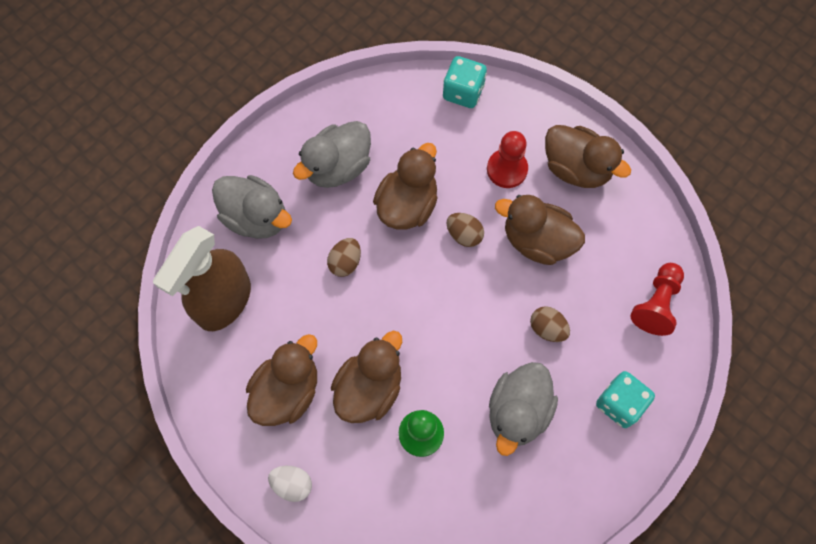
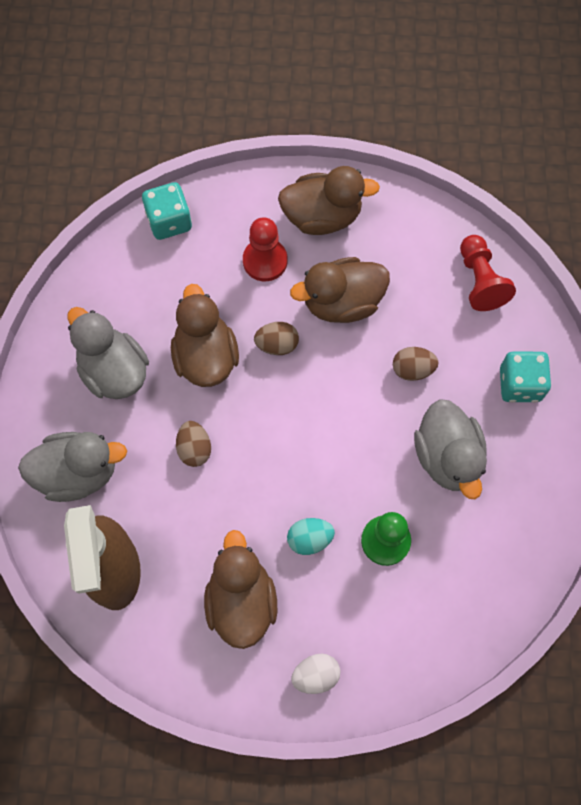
camera: 40 degrees left, 0 degrees up
grey duck [293,121,371,188] -> grey duck turned 135 degrees clockwise [67,307,149,399]
brown duck [331,331,402,423] -> turquoise egg [287,518,335,555]

